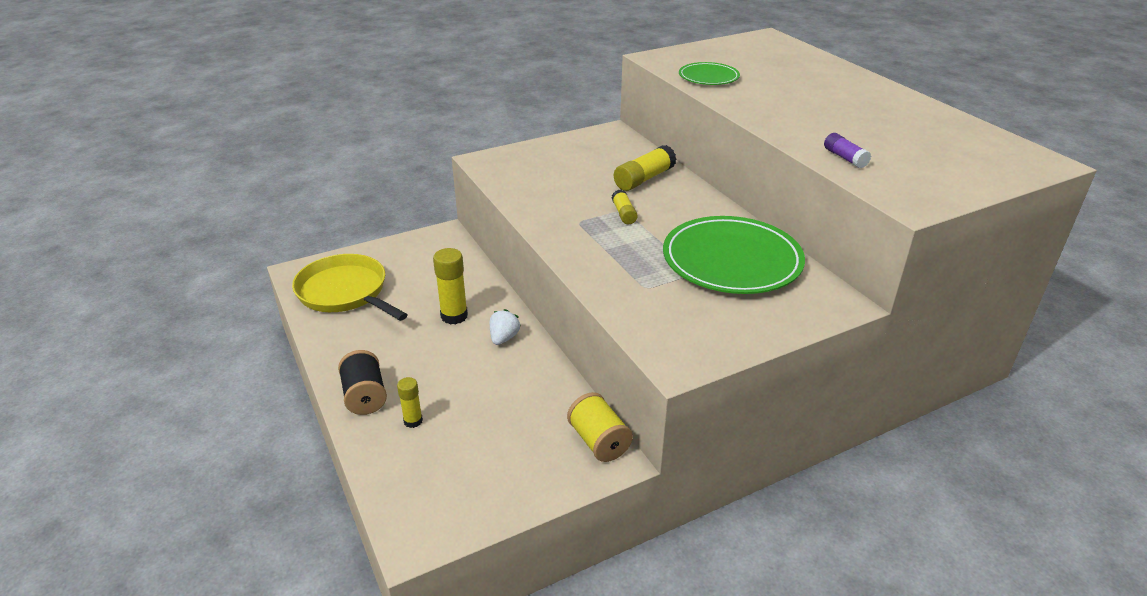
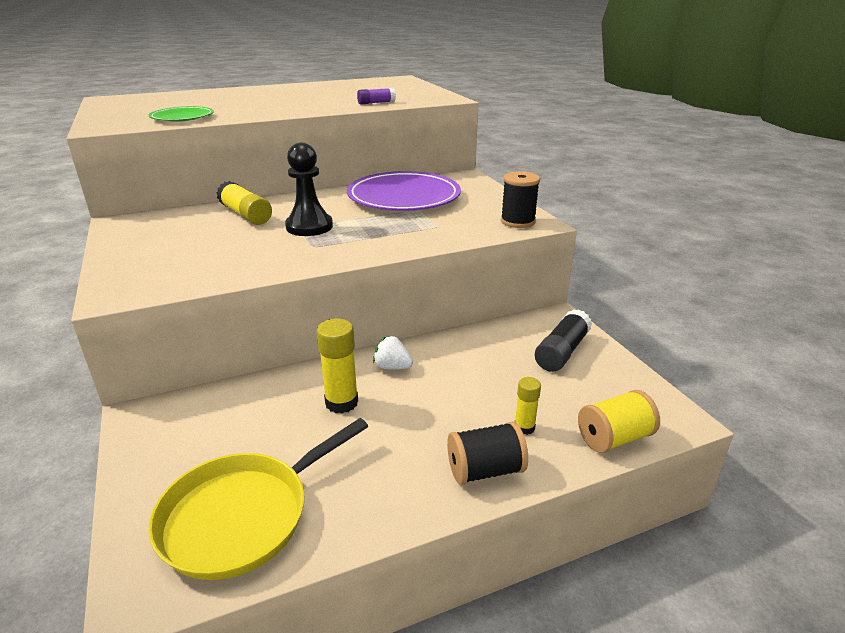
camera: 85 degrees left, 5 degrees down
yellow spool [567,392,633,462] -> yellow spool moved to [578,390,660,453]
yellow glue stick [612,190,638,224] -> black pawn [285,142,333,236]
green plate [663,216,805,294] -> purple plate [347,171,461,211]
none -> black spool [501,171,540,228]
none -> black glue stick [535,309,592,372]

